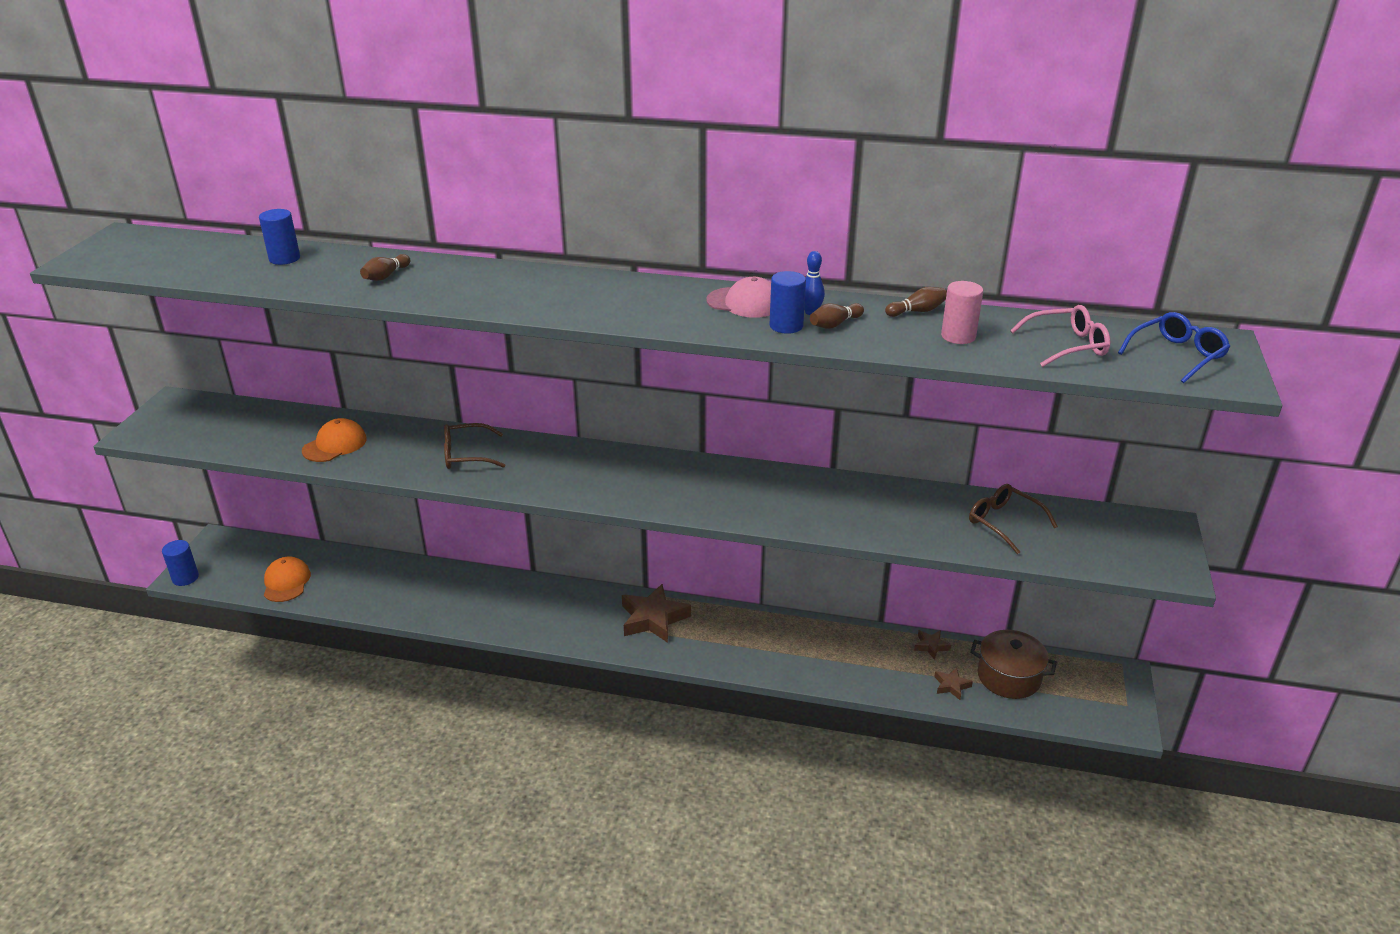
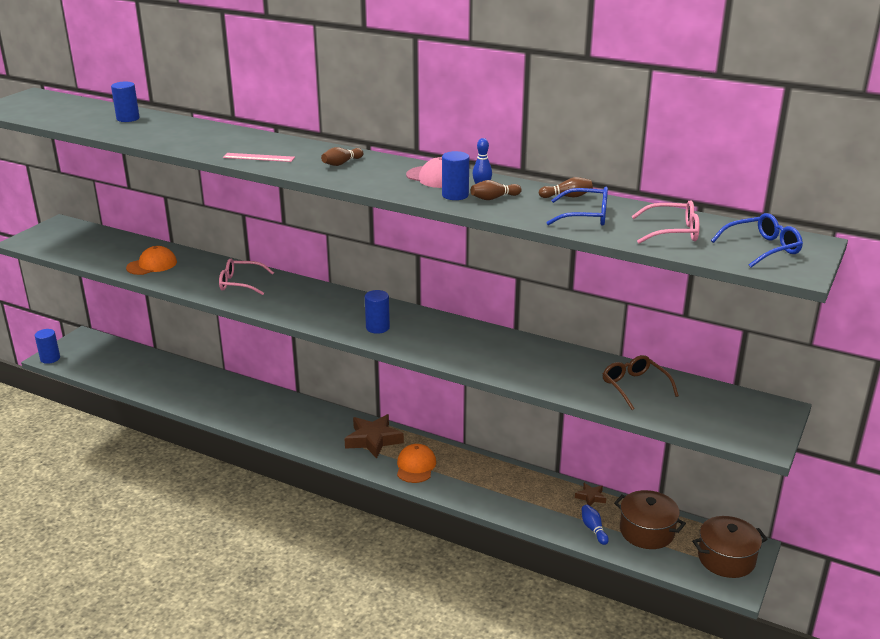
camera: 15 degrees right, 5 degrees down
orange cap [264,556,311,602] -> orange cap moved to [397,444,436,483]
brown bowling pin [360,254,411,281] -> brown bowling pin moved to [321,147,363,166]
brown glasses [444,423,505,469] -> pink glasses [219,259,274,295]
brown star [934,668,973,700] -> blue bowling pin [582,505,609,545]
pink cylinder [941,281,983,344] -> blue glasses [546,187,608,226]
none -> pink ruler [223,153,295,162]
none -> blue cylinder [365,290,390,334]
none -> brown pot [692,516,768,578]

